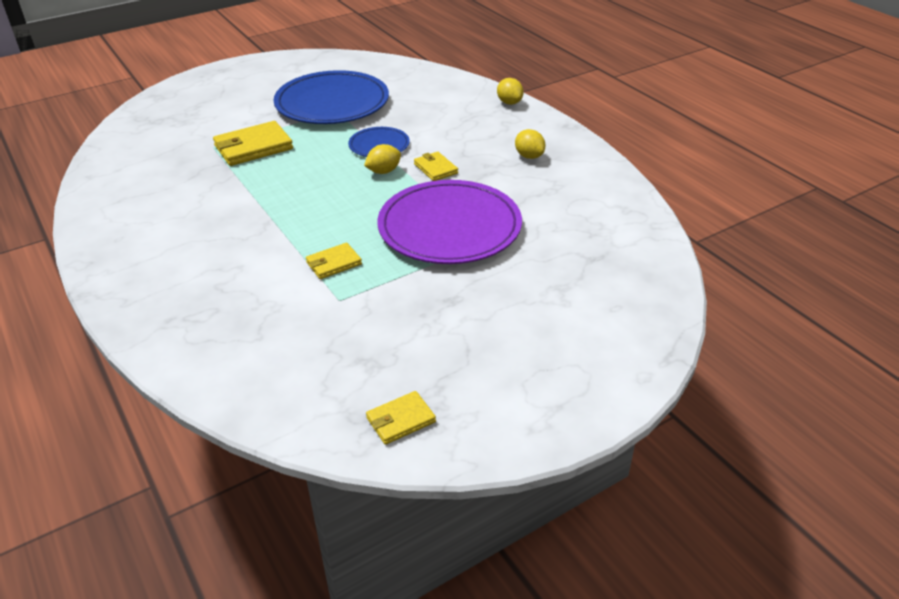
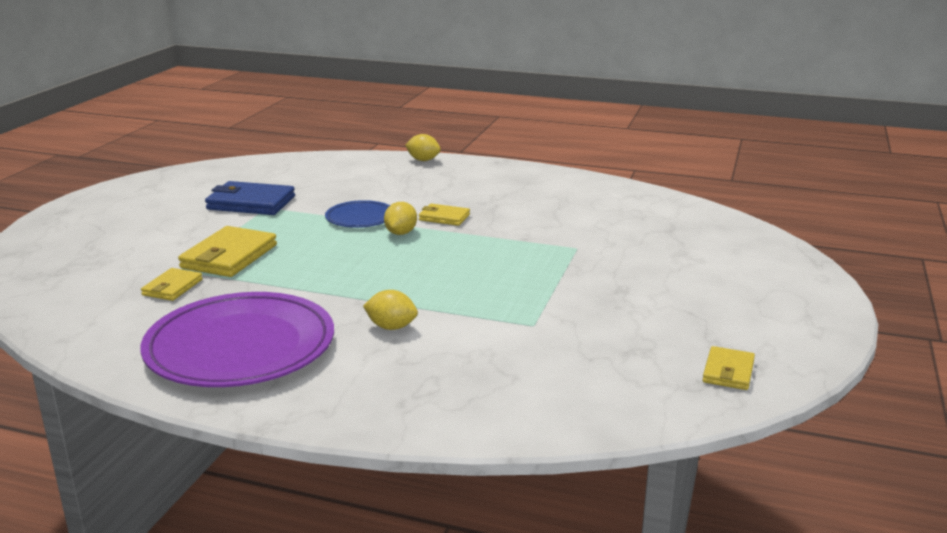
camera: 40 degrees left, 15 degrees down
blue plate [274,70,389,124] -> blue wallet [205,181,295,215]
yellow wallet [306,243,362,279] -> yellow wallet moved to [141,268,203,301]
purple plate [377,180,522,264] -> purple plate moved to [140,292,334,387]
yellow lemon [515,129,545,159] -> yellow lemon moved to [363,290,418,330]

